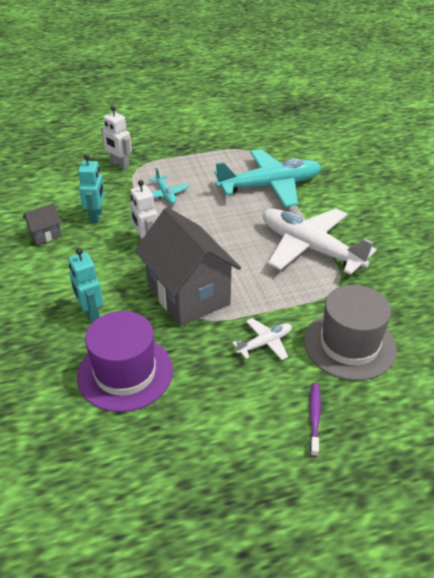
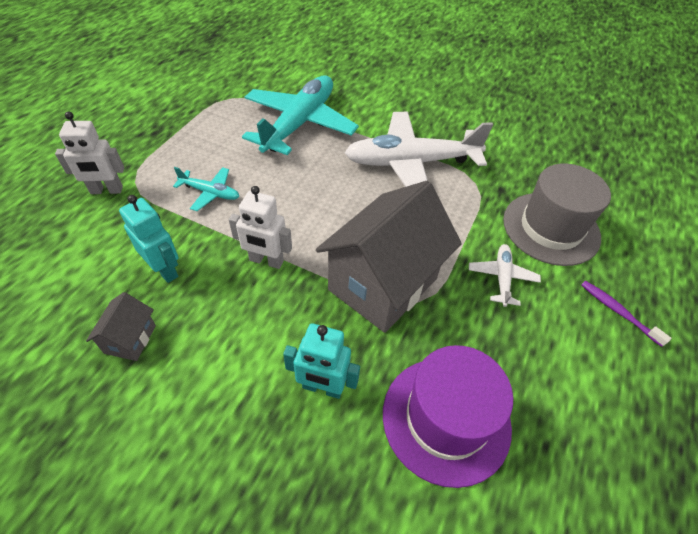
camera: 50 degrees left, 10 degrees up
grey house [135,207,241,326] -> grey house turned 60 degrees counterclockwise [316,181,462,333]

